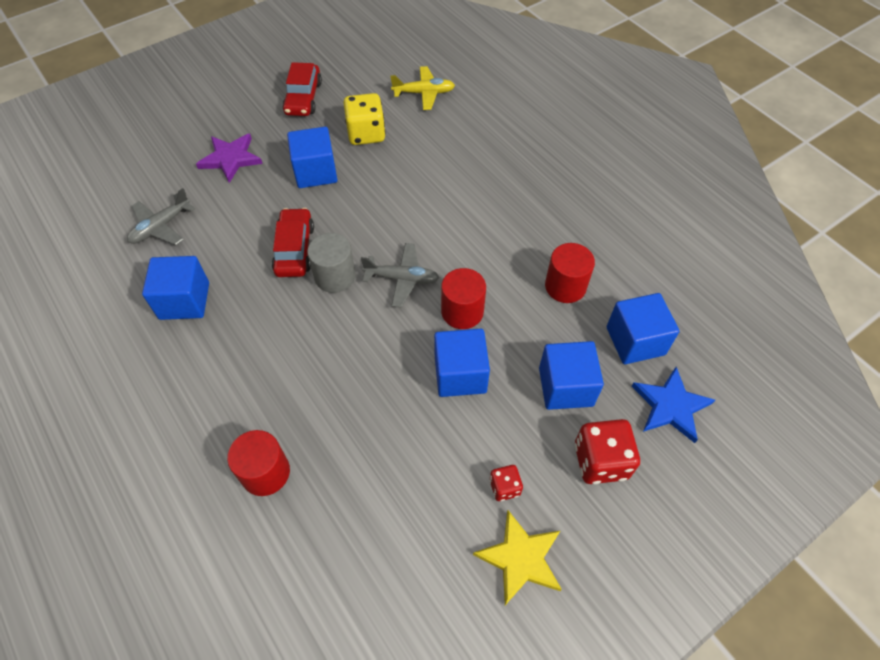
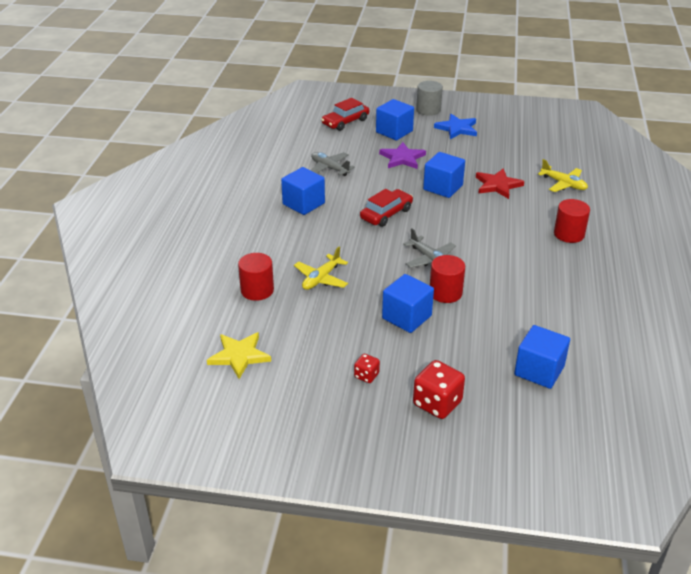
camera: 45 degrees right, 20 degrees down
grey plane [127,188,195,245] -> grey plane turned 45 degrees clockwise [311,152,355,176]
red car [282,62,322,116] -> red car moved to [321,98,369,131]
grey cylinder [307,233,356,293] -> grey cylinder moved to [416,81,443,116]
yellow dice [343,93,386,145] -> red star [476,168,524,199]
yellow star [473,510,562,605] -> yellow star moved to [207,332,271,379]
blue cube [539,341,604,410] -> blue cube moved to [376,99,414,140]
red cylinder [545,243,595,303] -> red cylinder moved to [554,199,590,243]
blue star [632,367,715,443] -> blue star moved to [434,114,477,139]
none -> yellow plane [294,247,348,290]

